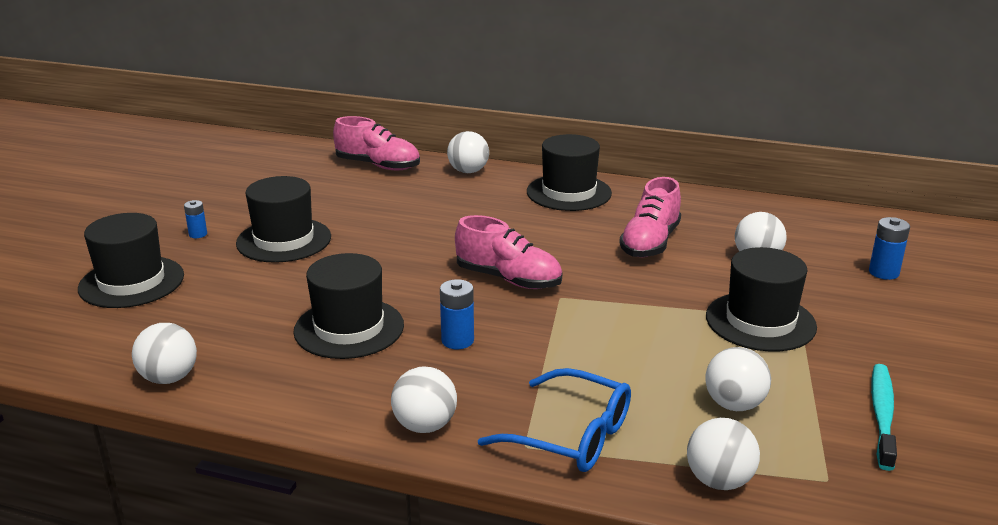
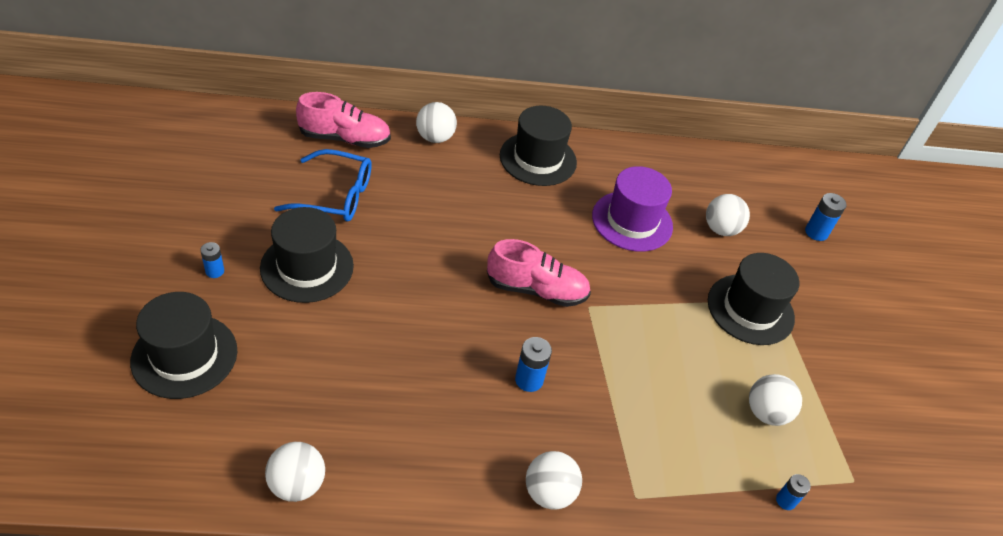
camera: 25 degrees left, 20 degrees up
black hat [293,253,404,359] -> none
blue glasses [478,368,631,472] -> blue glasses moved to [274,149,372,222]
pink shoe [619,177,681,257] -> purple hat [592,166,673,252]
white ball [687,418,760,490] -> blue battery [776,474,811,510]
turquoise toothbrush [871,364,897,471] -> none

